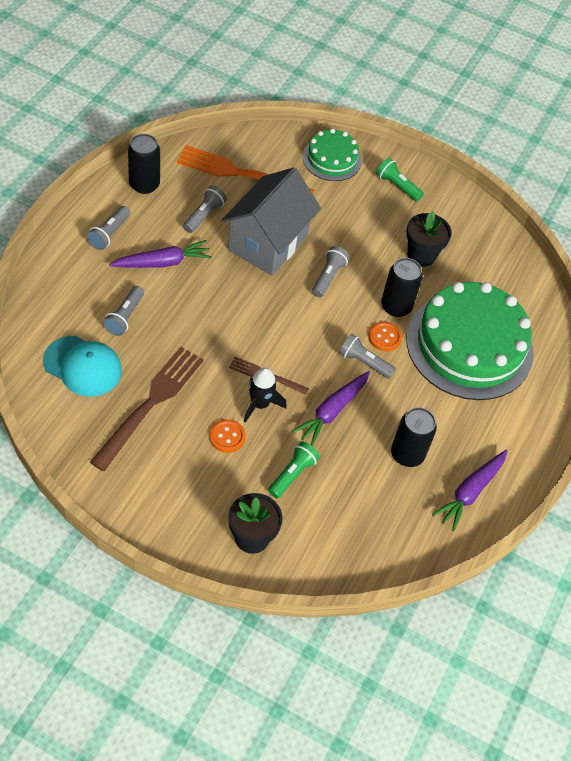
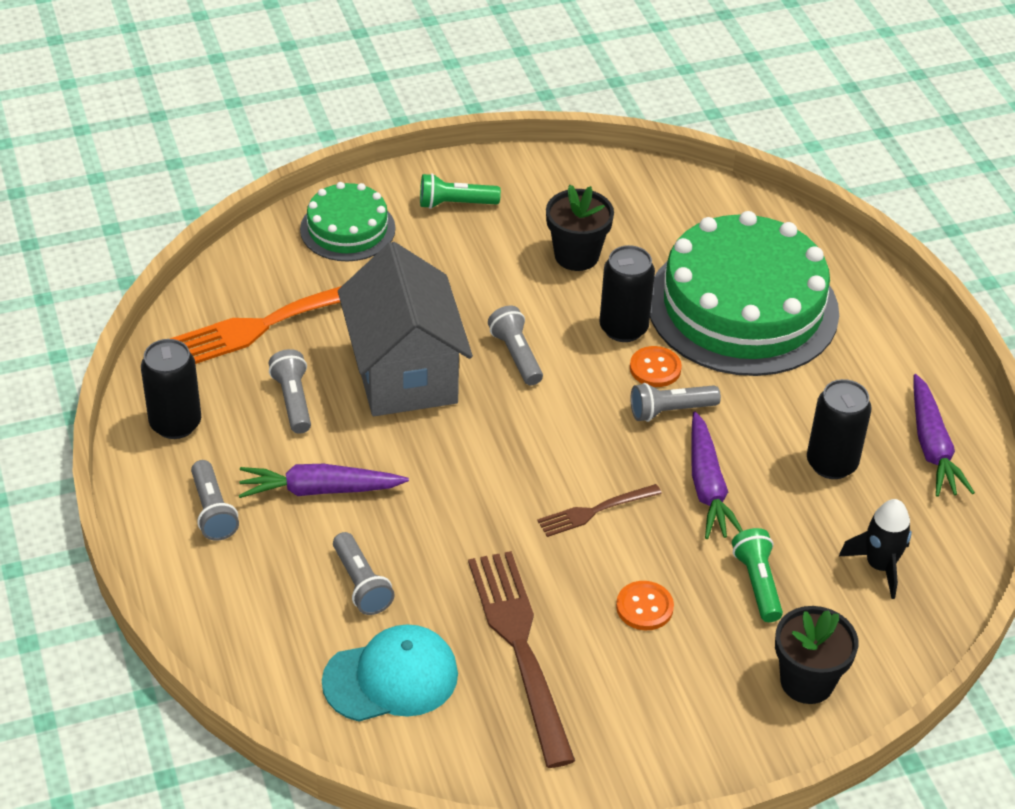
camera: 40 degrees left, 10 degrees down
purple carrot [109,240,212,268] -> purple carrot turned 120 degrees counterclockwise [239,464,409,498]
black rocket [244,367,287,423] -> black rocket moved to [839,499,912,599]

